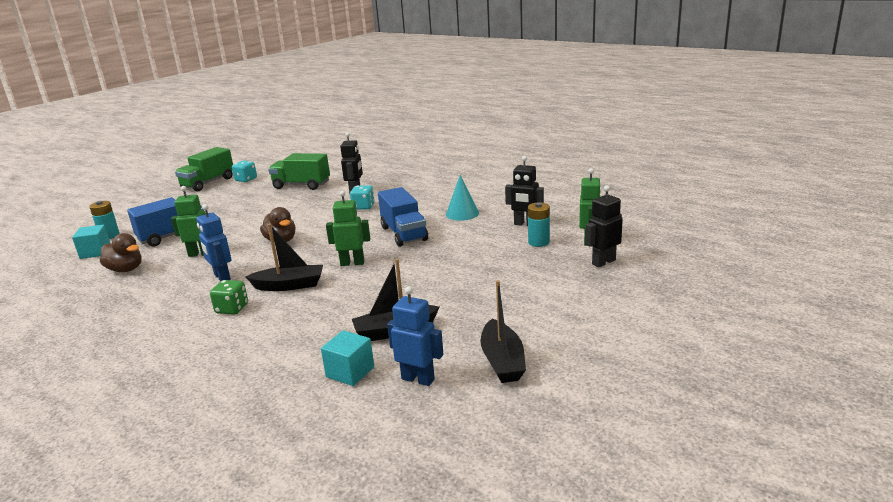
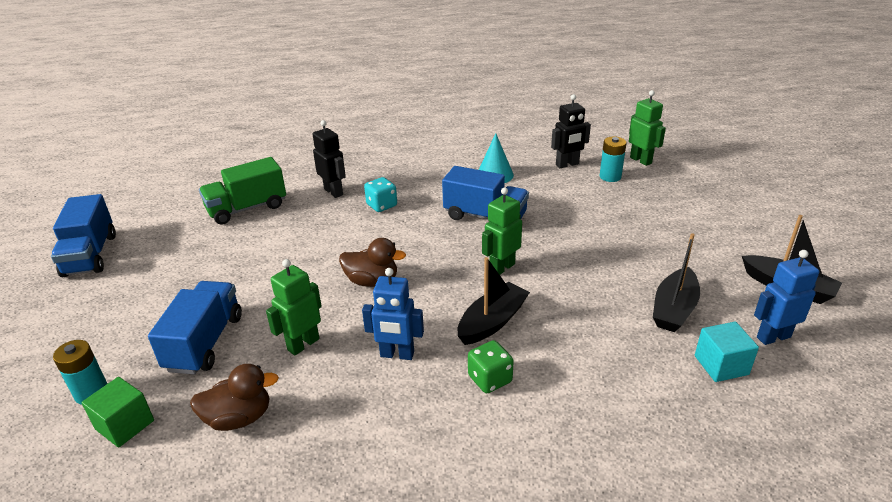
camera: 45 degrees left, 10 degrees up
turquoise cube [72,225,111,259] -> green cube [81,377,154,447]
green truck [175,147,233,191] -> blue truck [51,194,116,277]
turquoise dice [232,161,257,182] -> none
black robot [586,185,623,267] -> none

